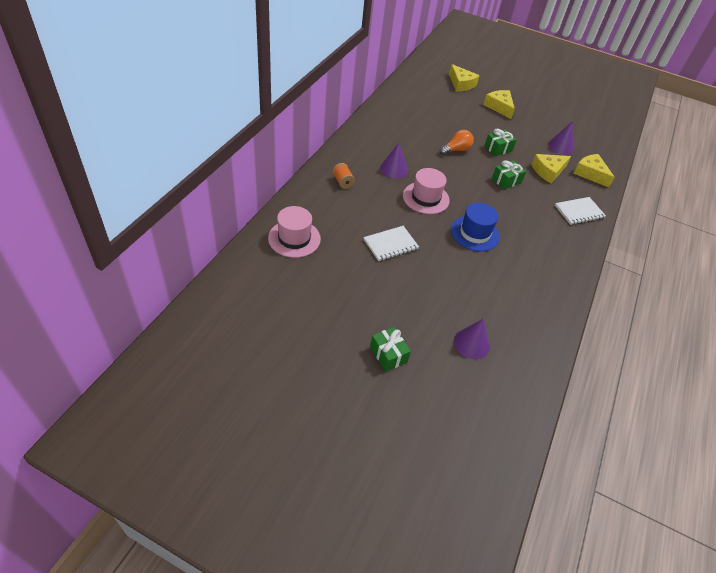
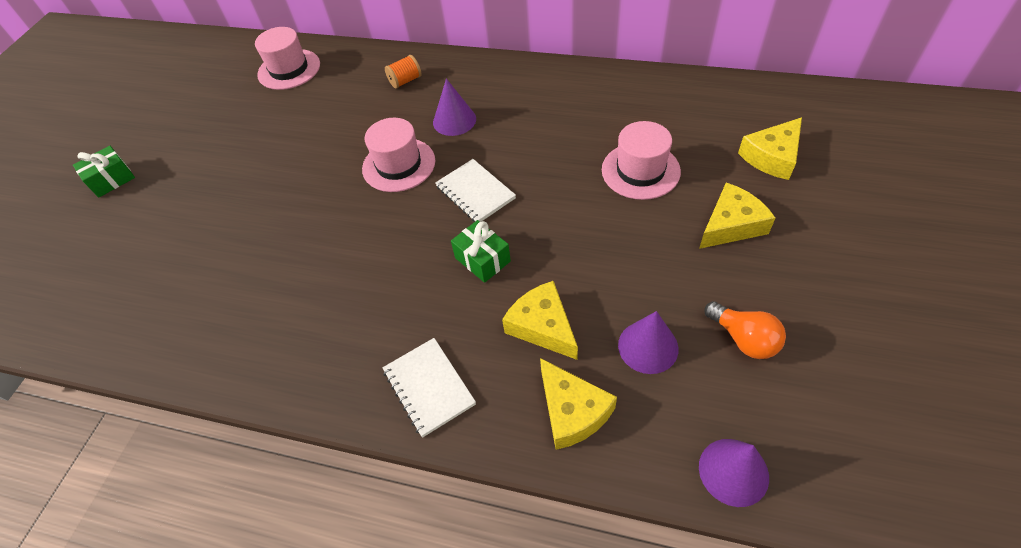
camera: 90 degrees right, 5 degrees up
white notebook [364,226,419,261] -> white notebook moved to [435,159,516,222]
orange light bulb [439,130,474,155] -> orange light bulb moved to [704,301,786,359]
blue hat [451,203,500,252] -> none
purple cone [454,319,490,359] -> purple cone moved to [699,439,769,507]
green gift [484,129,517,156] -> none
yellow cheese [573,154,615,187] -> yellow cheese turned 105 degrees clockwise [540,358,617,450]
none -> pink hat [602,121,681,200]

